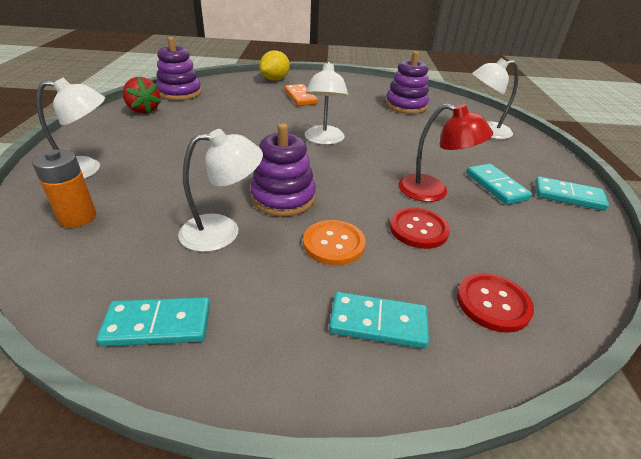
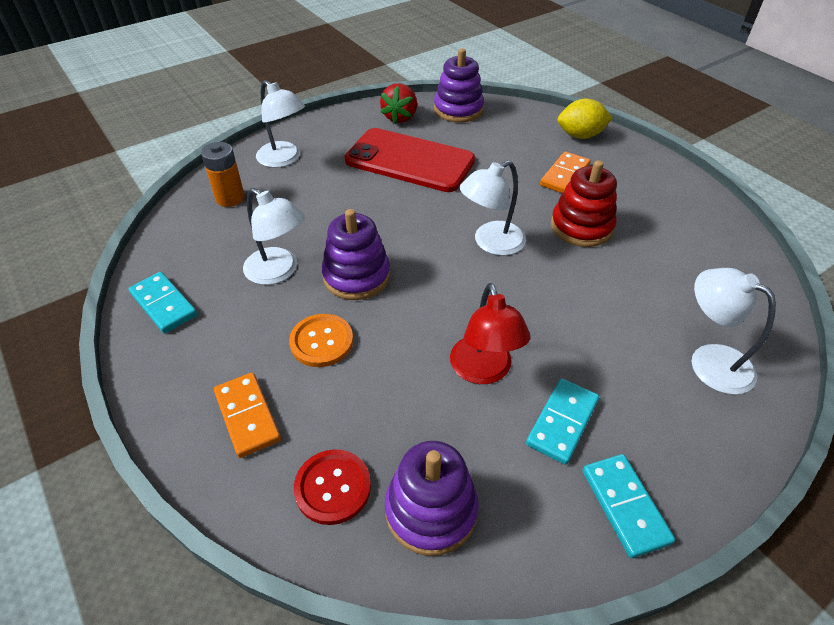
camera: 55 degrees right, 10 degrees up
turquoise domino [329,292,429,349] -> orange domino [214,373,281,458]
purple stacking toy [385,51,429,114] -> purple stacking toy moved to [385,441,479,556]
red button [390,207,450,249] -> none
none -> red phone [344,128,475,192]
none -> red stacking toy [551,160,617,247]

